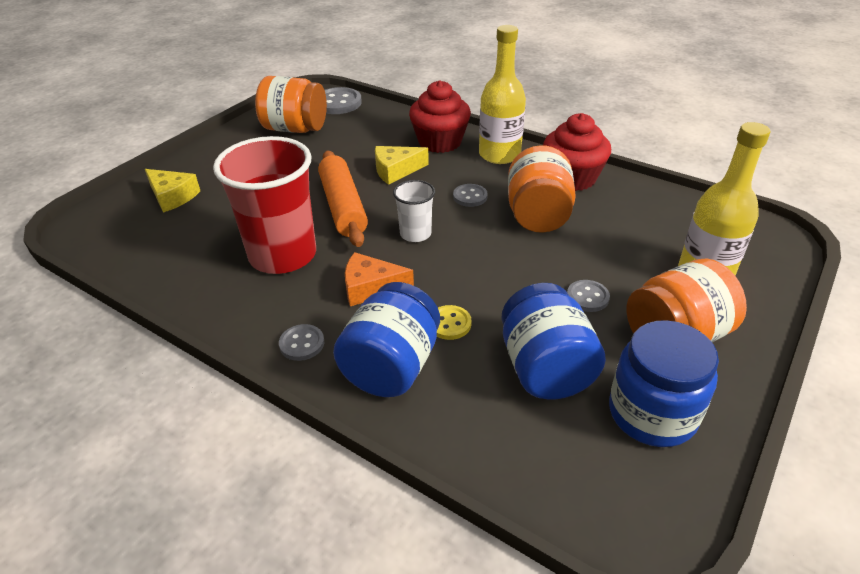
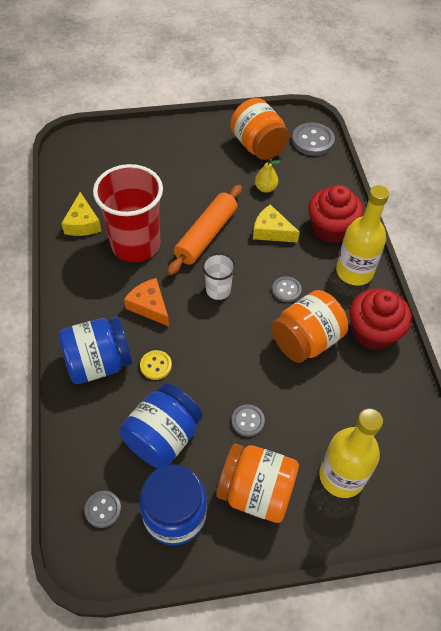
camera: 45 degrees right, 15 degrees up
yellow cheese [145,169,200,213] -> yellow cheese moved to [61,192,101,236]
grey button [279,324,324,361] -> grey button moved to [84,491,121,528]
none -> yellow pear [255,159,281,193]

